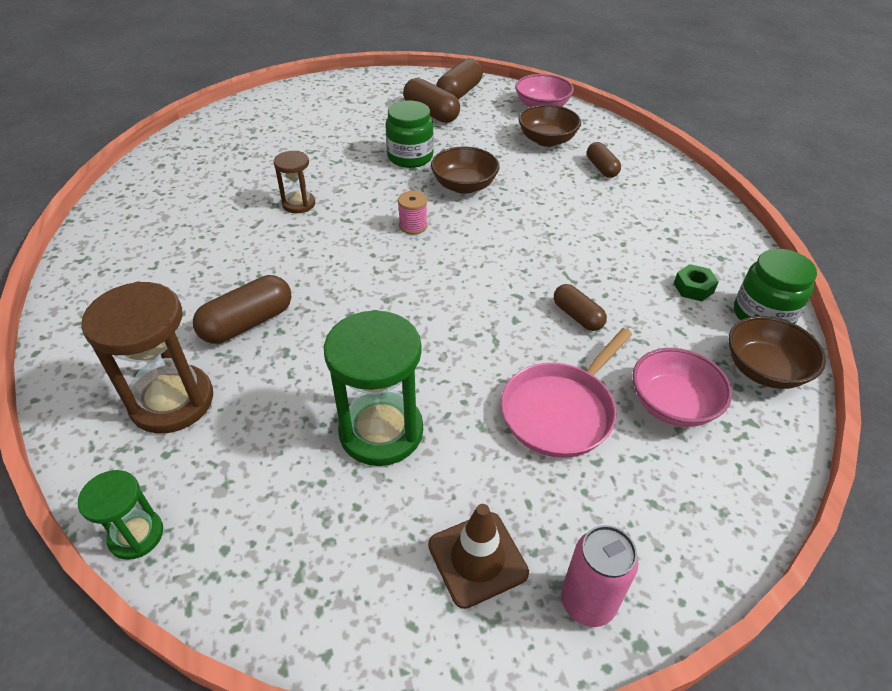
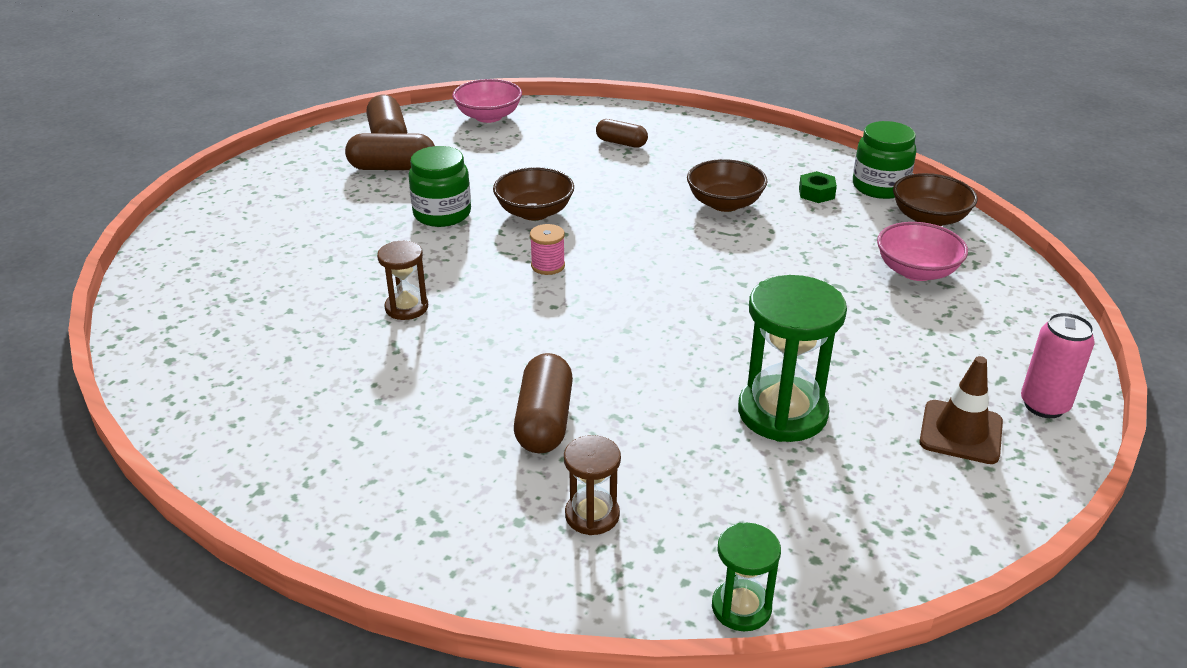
camera: 45 degrees left, 10 degrees down
brown hourglass [81,282,213,433] -> brown hourglass [564,435,621,535], size x0.55
pink pan [501,328,632,458] -> none
brown bowl [518,105,581,147] -> brown bowl moved to [687,159,768,212]
brown capsule [554,284,607,331] -> none

